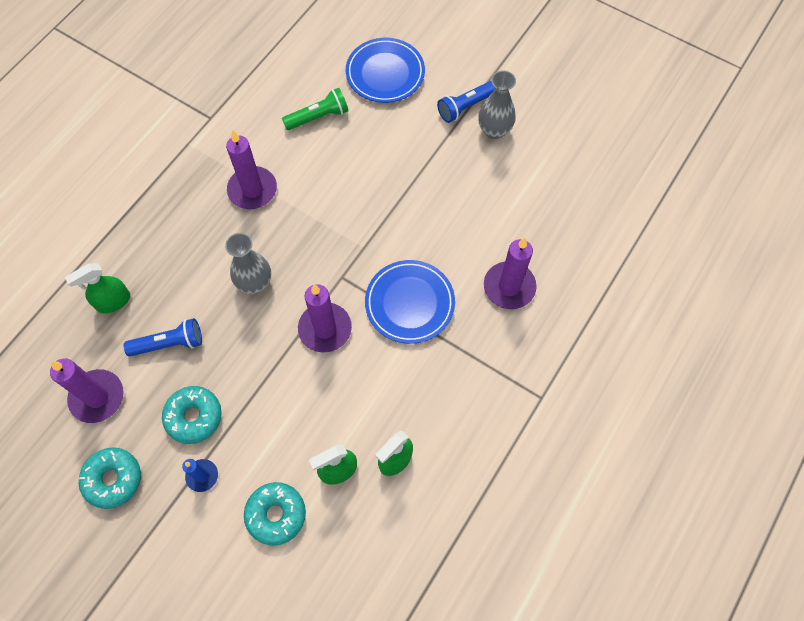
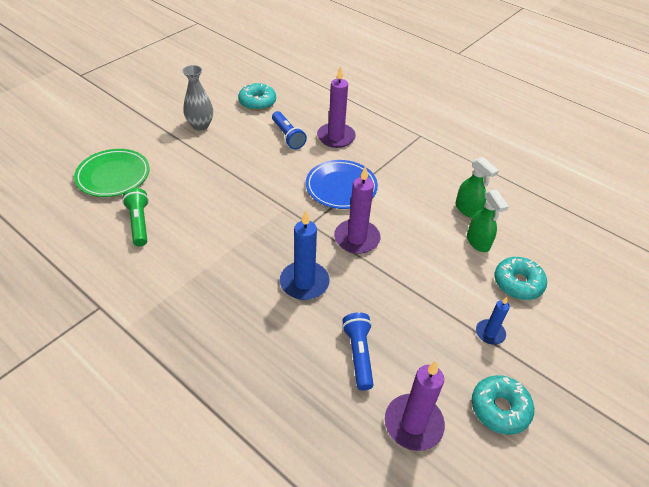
camera: 85 degrees left, 20 degrees down
green spray bottle [65,263,130,313] -> none
turquoise donut [162,386,222,444] -> turquoise donut moved to [238,83,276,111]
grey vase [225,233,271,294] -> blue candle [280,211,330,300]
purple candle [226,130,277,209] -> none
blue plate [346,38,425,103] -> green plate [74,149,150,197]
blue flashlight [437,81,495,123] -> blue flashlight moved to [272,111,307,149]

